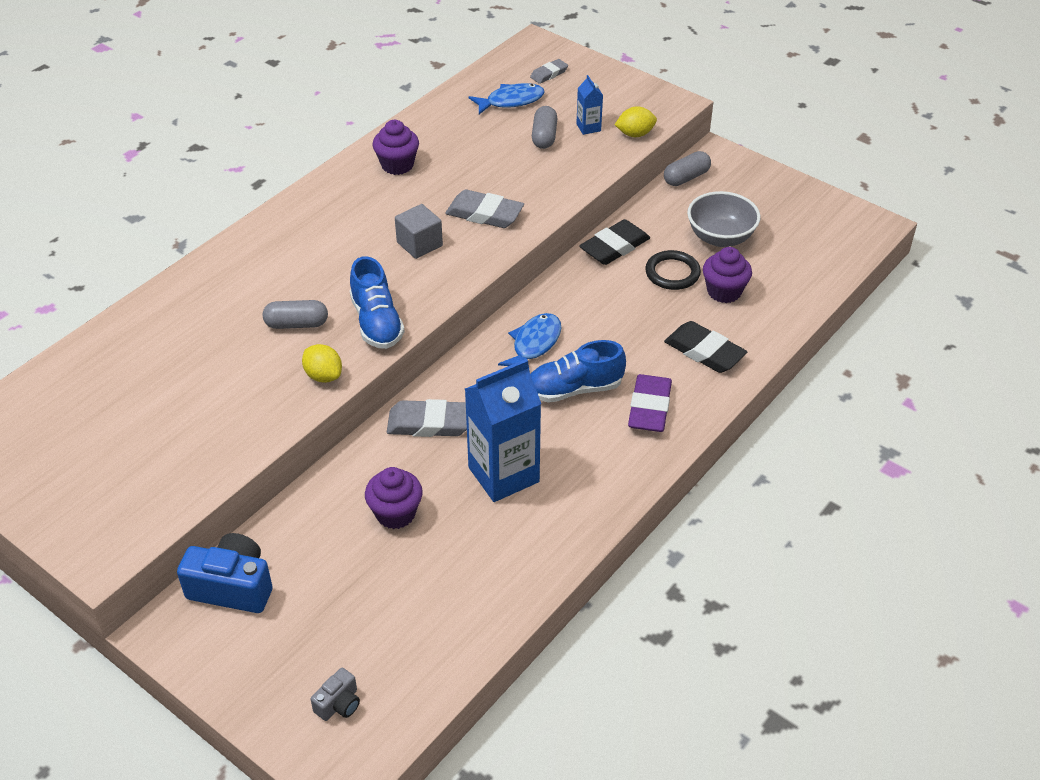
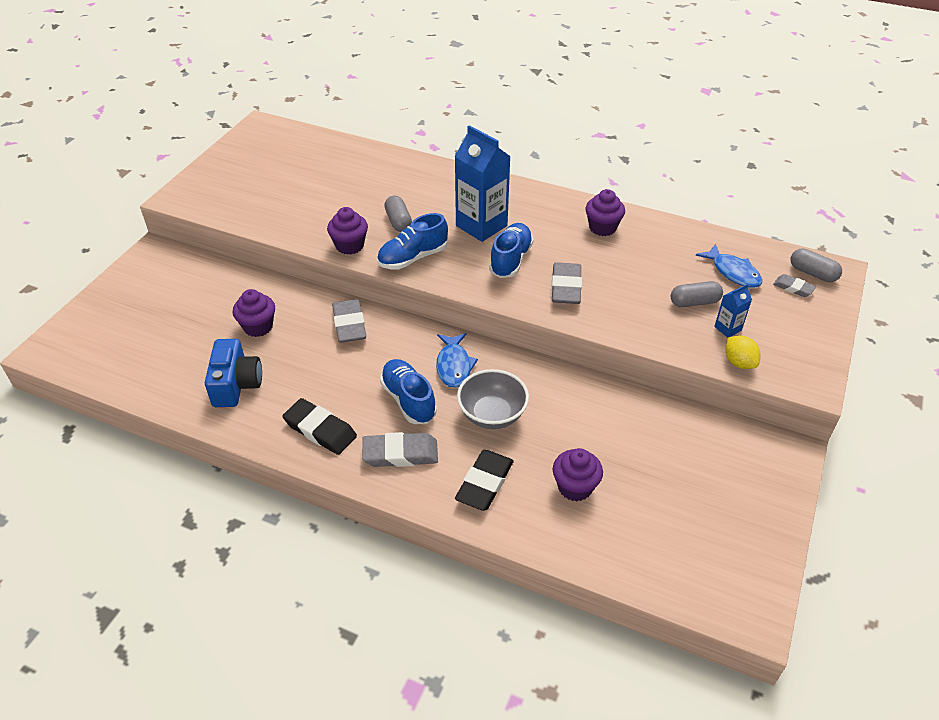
camera: 75 degrees right, 0 degrees up
blue camera [177,533,273,613] -> blue camera moved to [205,339,262,407]
yellow lemon [302,344,342,383] -> purple cupcake [327,207,368,255]
grey camera [311,668,360,721] -> none
grey cube [395,204,443,259] -> blue shoe [489,223,534,278]
blue carton [465,359,541,502] -> blue carton moved to [454,125,511,242]
blue fish [498,313,561,372] -> blue fish turned 75 degrees clockwise [436,333,478,388]
black eraser [579,219,650,265] -> black eraser moved to [283,398,357,455]
purple eraser [628,374,672,432] -> grey eraser [362,432,438,467]
black ring [645,250,701,290] -> none
grey capsule [664,151,711,186] -> grey capsule moved to [791,248,842,282]
grey bowl [687,191,761,247] -> grey bowl moved to [457,369,529,429]

